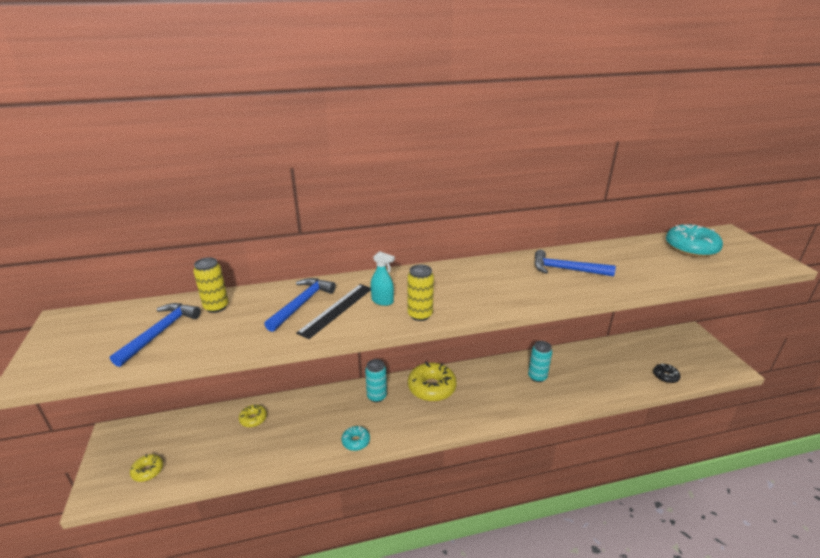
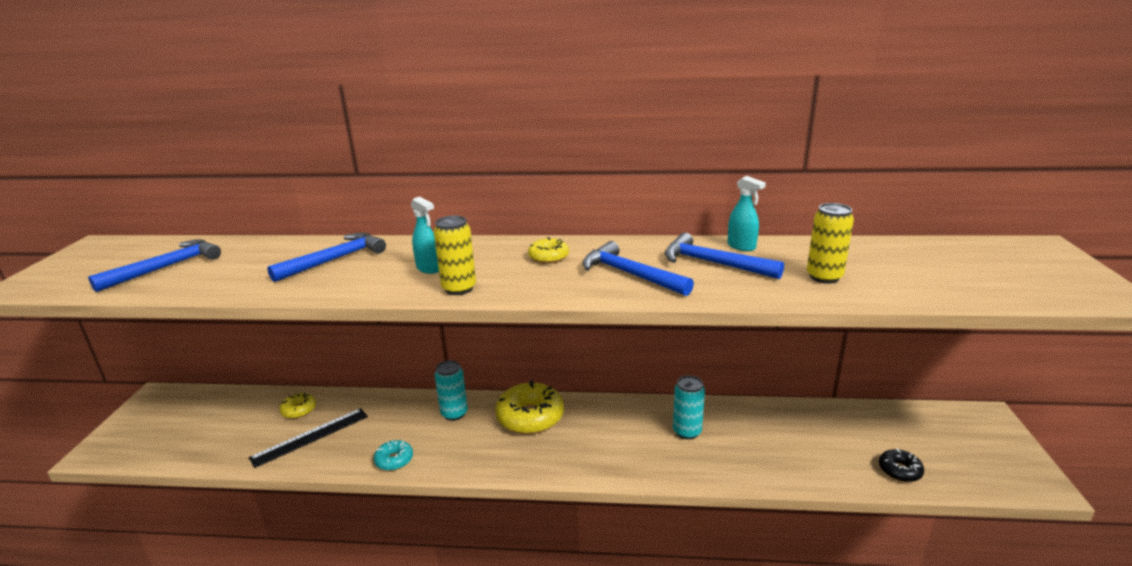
camera: 20 degrees right, 5 degrees down
yellow donut [130,454,163,482] -> yellow donut moved to [528,237,569,264]
yellow can [193,257,229,313] -> yellow can moved to [807,203,854,284]
black ruler [296,284,371,339] -> black ruler moved to [249,408,368,468]
turquoise donut [666,224,723,257] -> none
none -> blue hammer [583,241,694,296]
none -> turquoise spray bottle [727,176,766,251]

